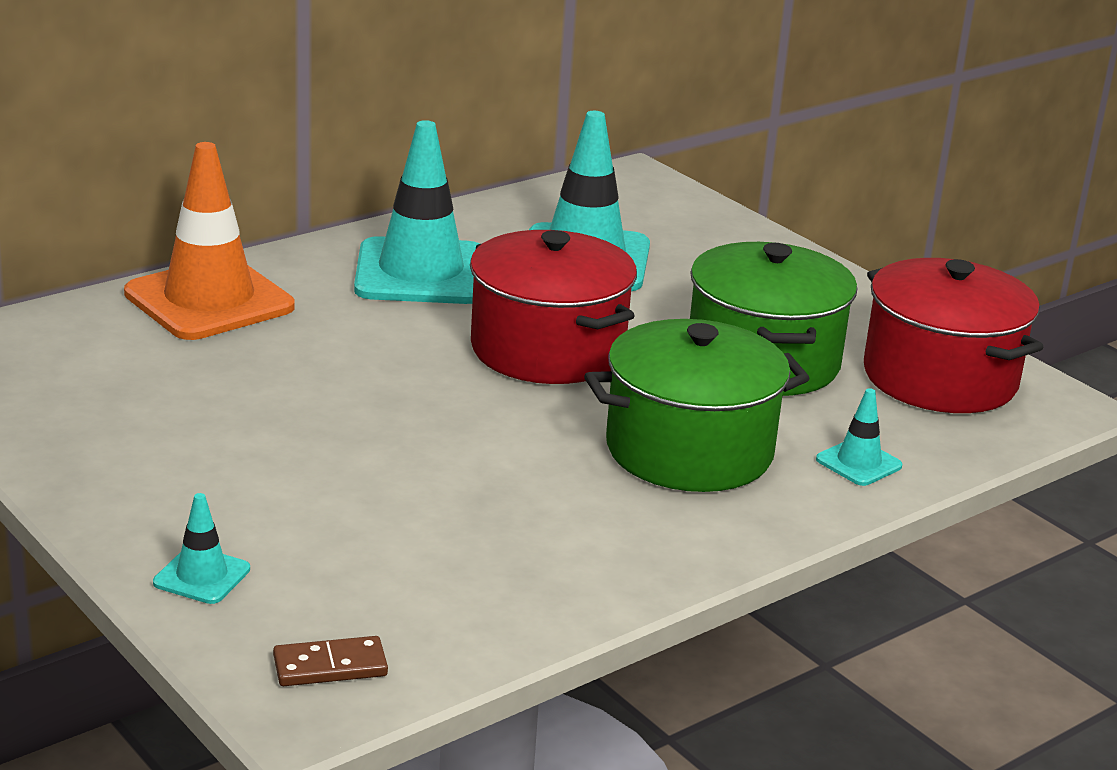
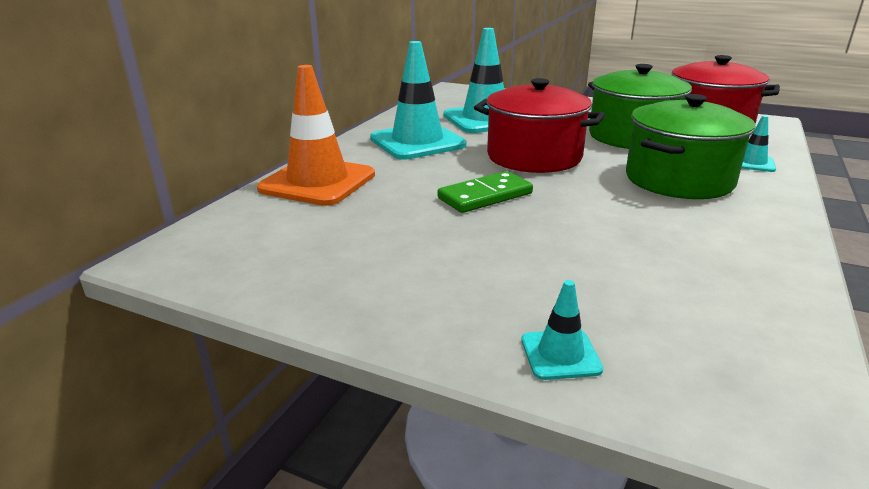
camera: 25 degrees left, 0 degrees up
brown domino [273,636,388,686] -> none
none -> green domino [438,171,533,213]

